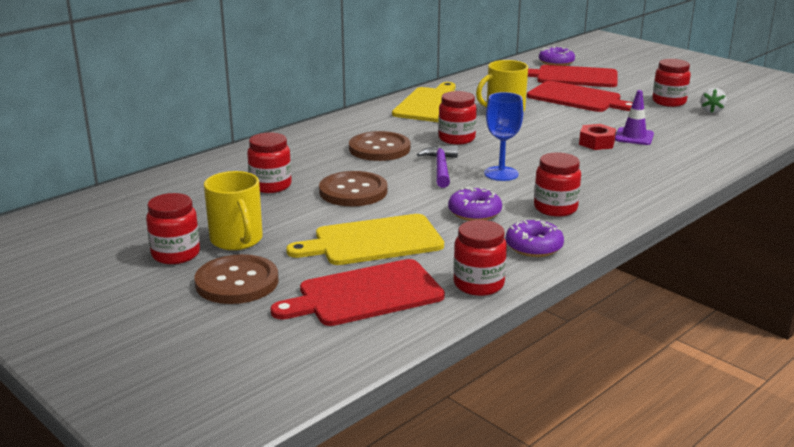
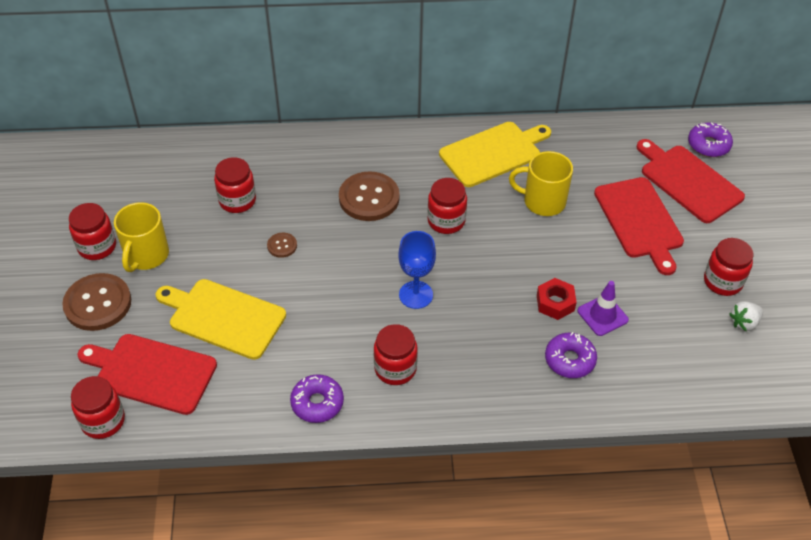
camera: 40 degrees right, 25 degrees up
brown button [319,171,387,206] -> brown button [267,232,297,258], size x0.47
purple hammer [417,145,458,188] -> none
purple donut [448,187,502,221] -> purple donut moved to [545,332,597,378]
red jar [453,220,507,296] -> red jar moved to [71,376,125,439]

